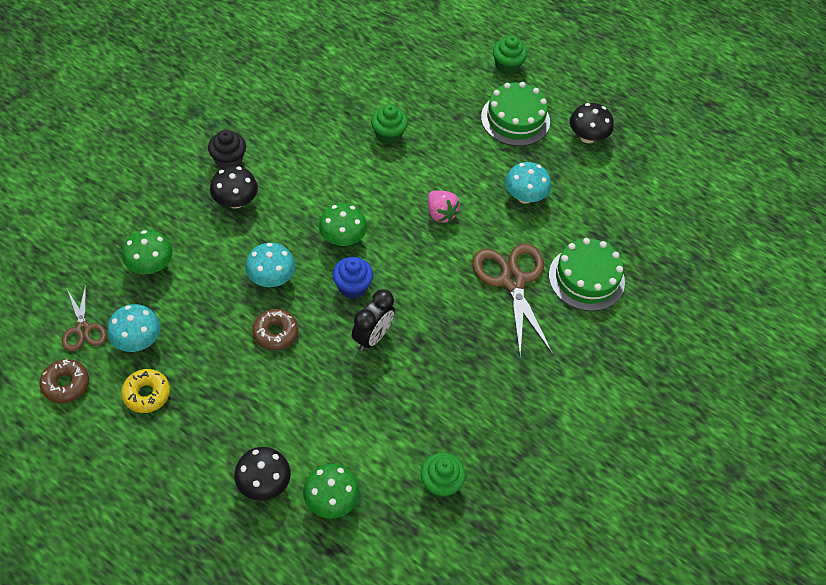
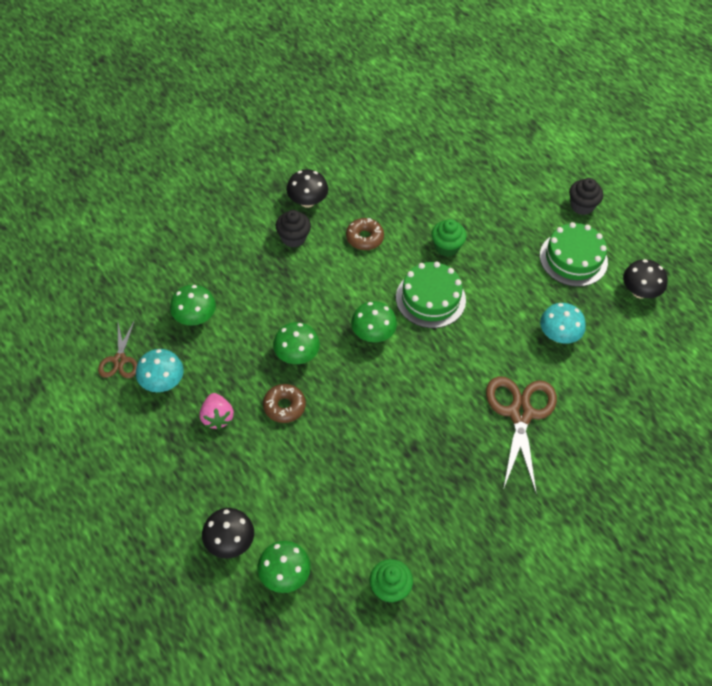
camera: 20 degrees right, 0 degrees up
brown donut [40,359,89,403] -> brown donut moved to [346,218,384,250]
yellow donut [121,369,170,413] -> none
black mushroom [210,166,258,209] -> black mushroom moved to [286,169,328,208]
turquoise mushroom [245,243,295,287] -> green mushroom [273,322,320,364]
blue cupcake [333,257,373,299] -> none
black clock [352,289,395,351] -> none
pink strawberry [428,190,460,223] -> pink strawberry moved to [200,393,234,430]
green cupcake [493,36,527,75] -> black cupcake [569,178,603,215]
green cake [549,238,625,311] -> green cake moved to [396,262,466,328]

